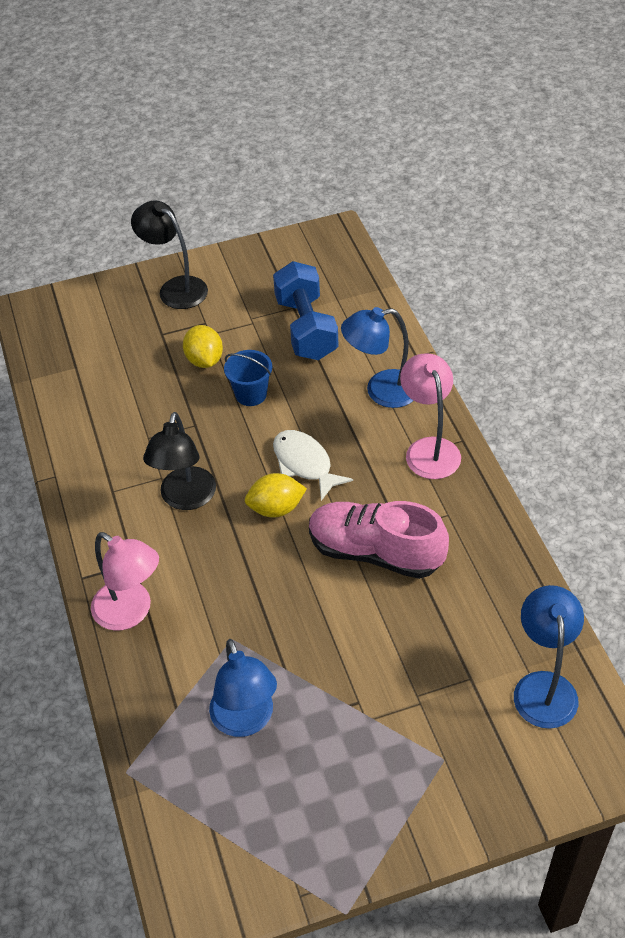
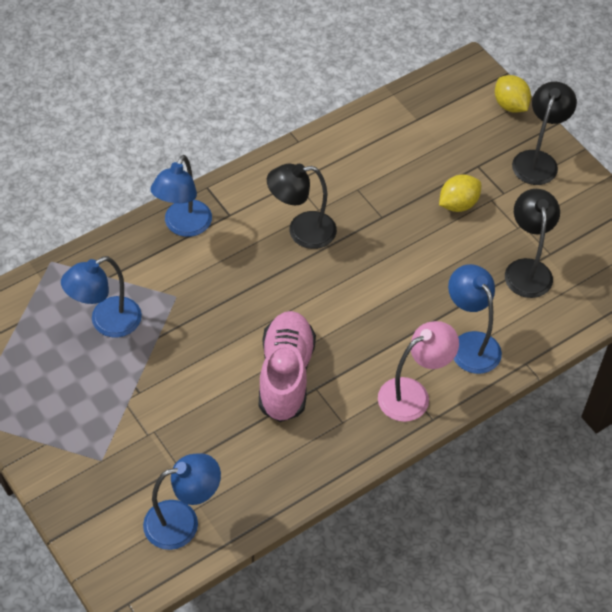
camera: 70 degrees right, 5 degrees up
pink lamp [91,532,159,631] -> blue lamp [150,155,212,237]
blue bucket [224,350,272,406] -> none
yellow lemon [245,473,307,517] -> yellow lemon moved to [495,75,531,113]
blue dumbbell [273,261,338,360] -> black lamp [505,189,560,298]
white fish [273,430,353,501] -> none

